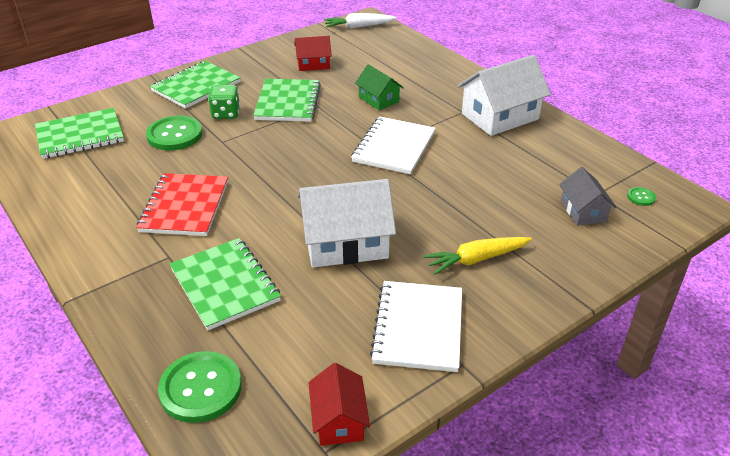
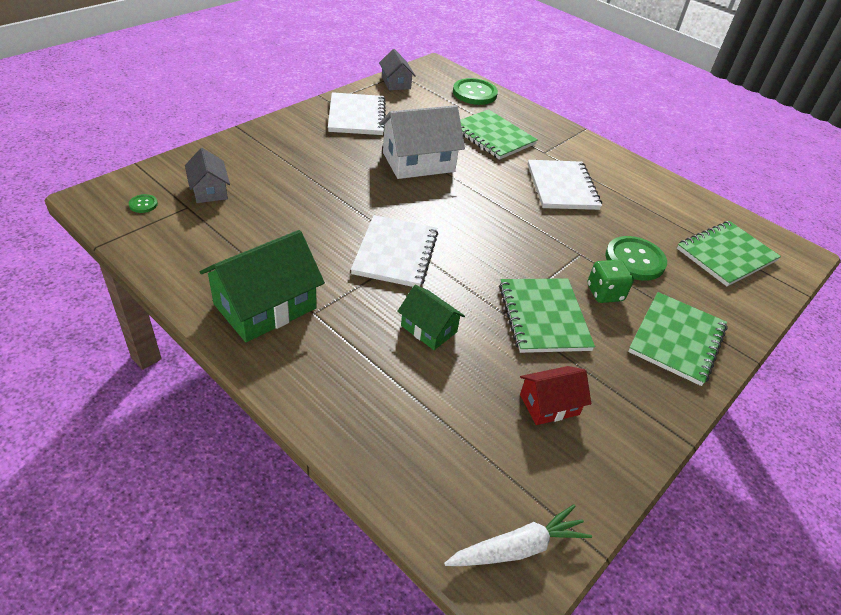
camera: 165 degrees right, 5 degrees up
red notebook [136,173,228,236] -> white notebook [527,160,602,210]
red house [308,363,370,446] -> grey house [379,49,415,90]
yellow carrot [424,237,532,275] -> none
white house [457,55,551,136] -> green house [200,230,325,342]

